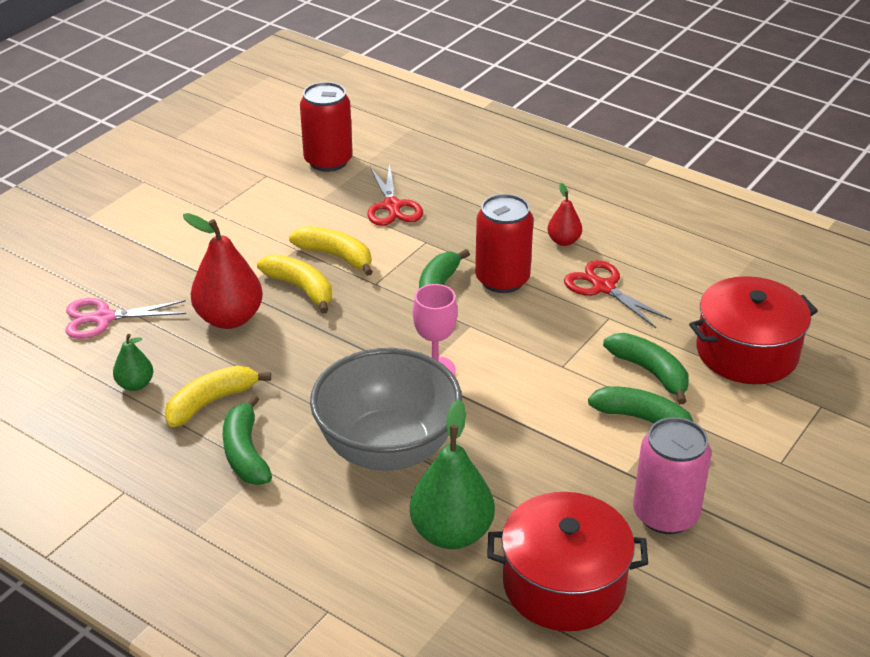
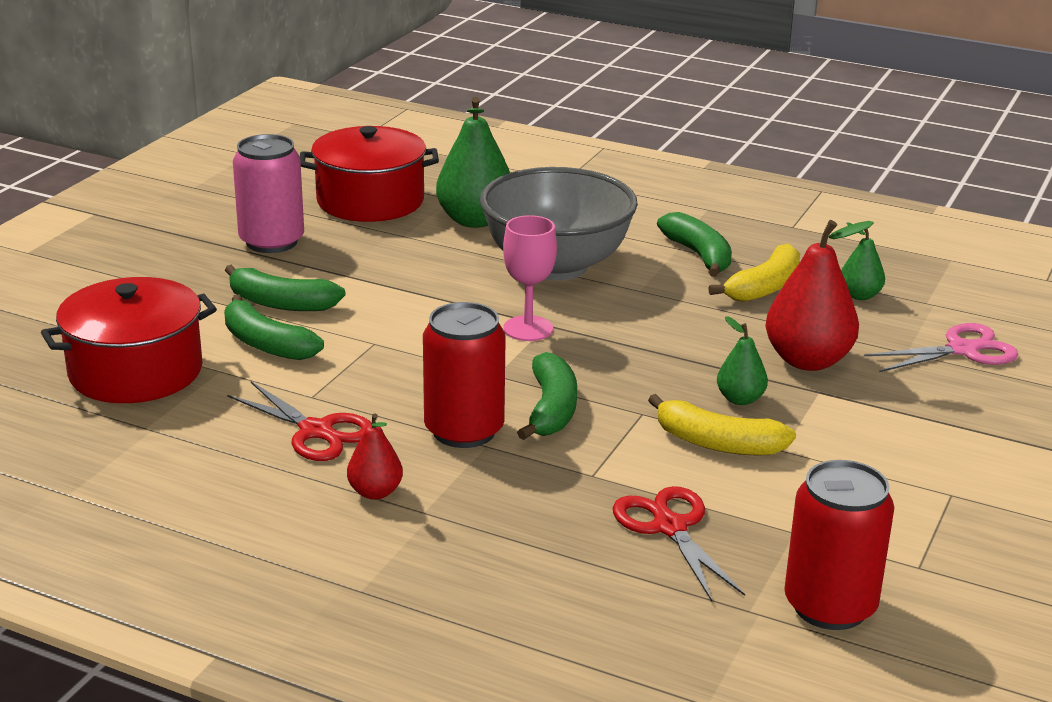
camera: 170 degrees right, 10 degrees down
yellow banana [257,254,332,314] -> green pear [717,316,768,405]

